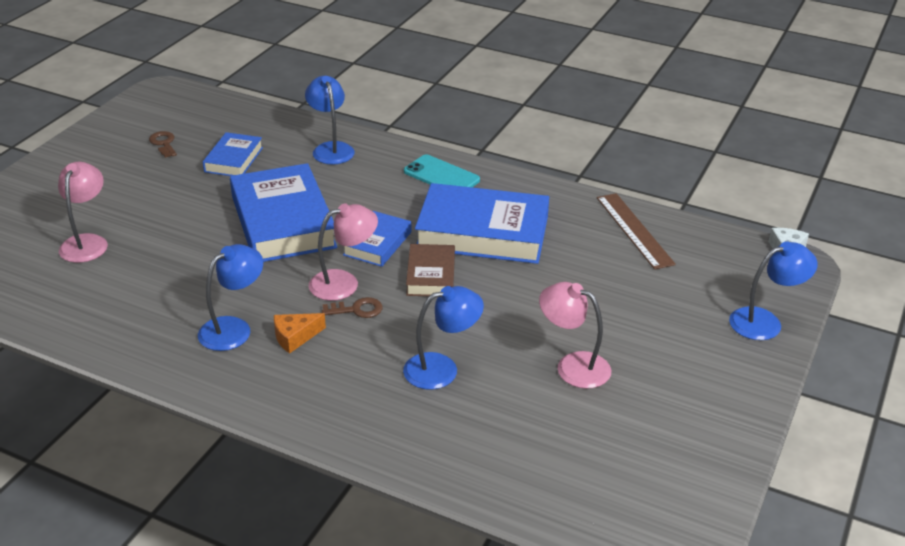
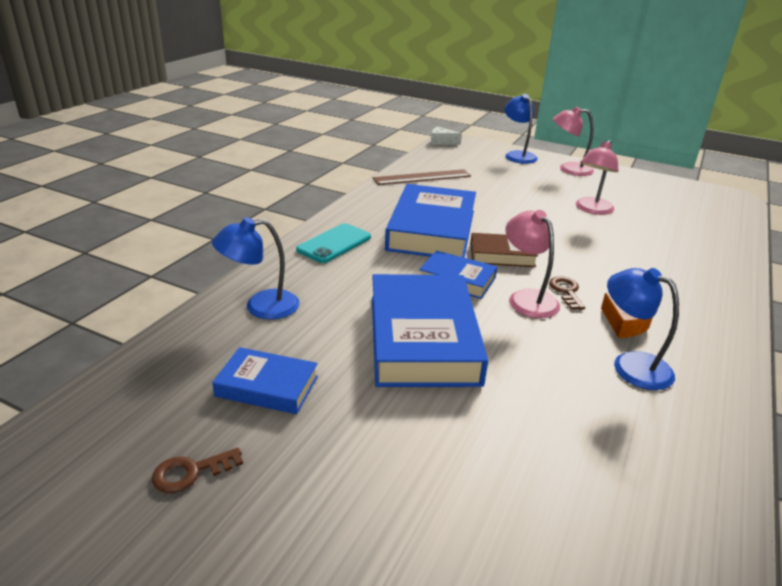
camera: 90 degrees left, 5 degrees down
pink lamp [58,162,108,263] -> pink lamp moved to [552,107,594,176]
blue book [230,163,338,262] -> blue book turned 75 degrees counterclockwise [372,274,488,387]
blue lamp [403,286,484,390] -> none

